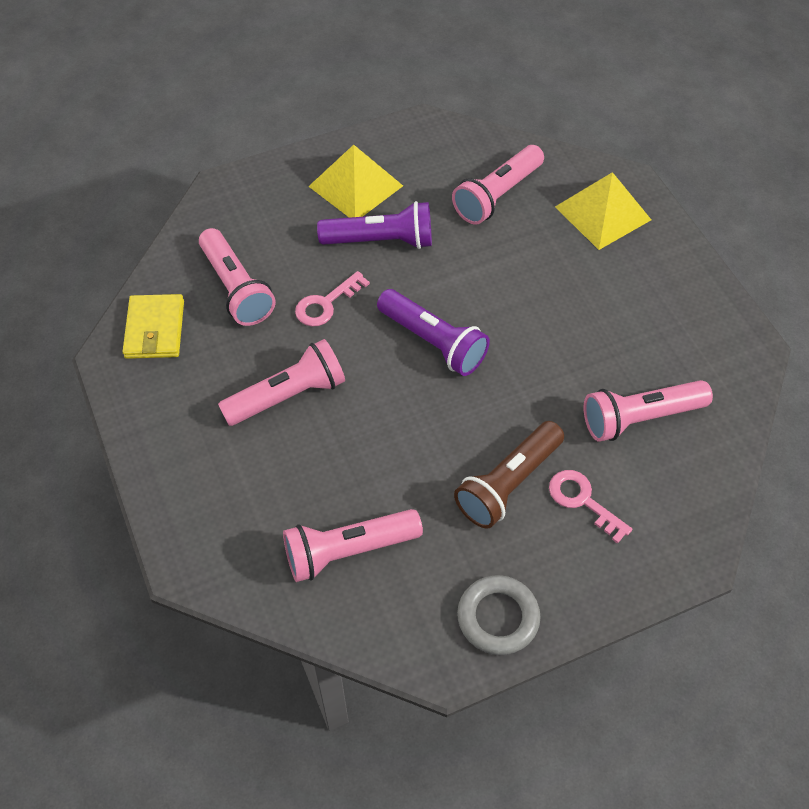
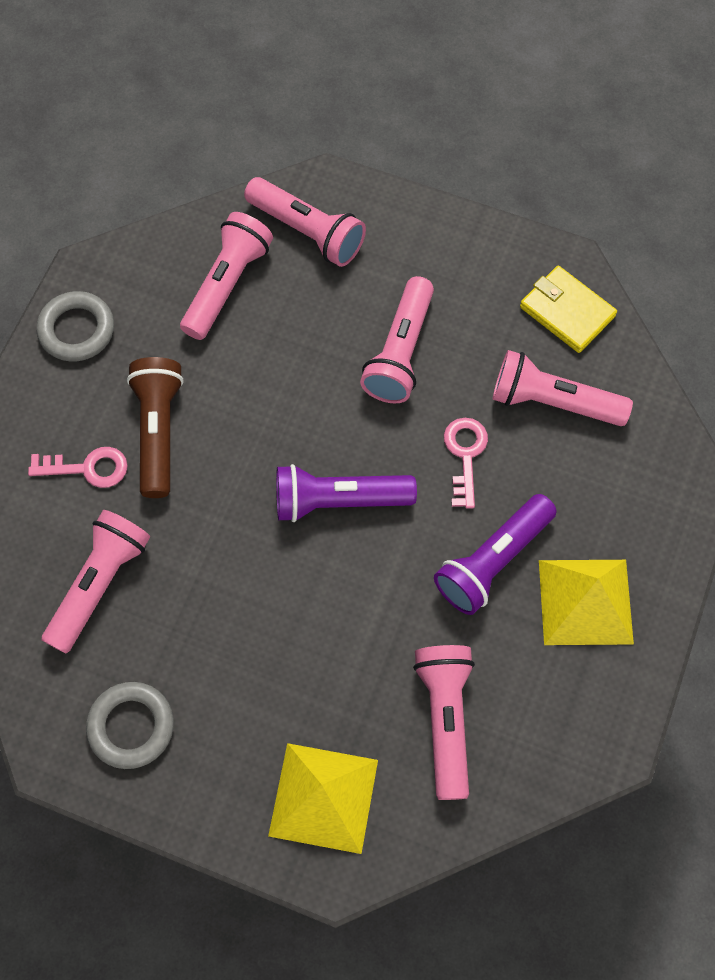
camera: 135 degrees right, 10 degrees up
none -> grey ring [86,682,174,769]
none -> pink flashlight [244,177,366,267]

